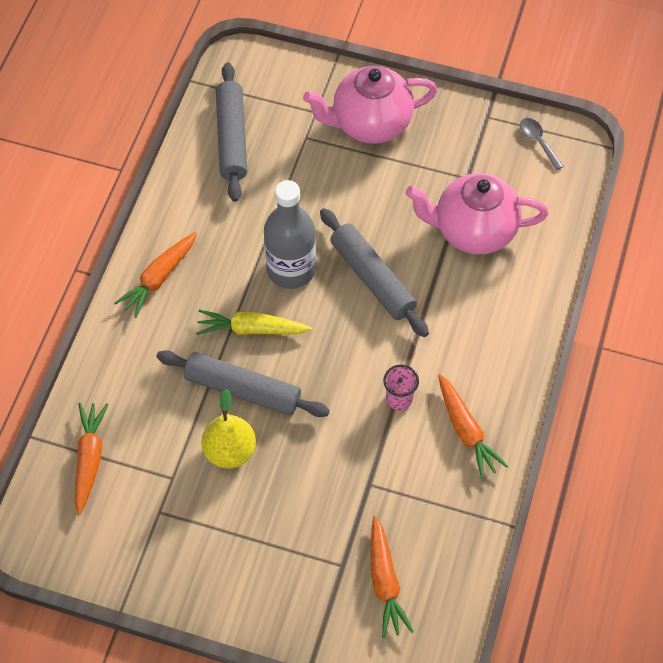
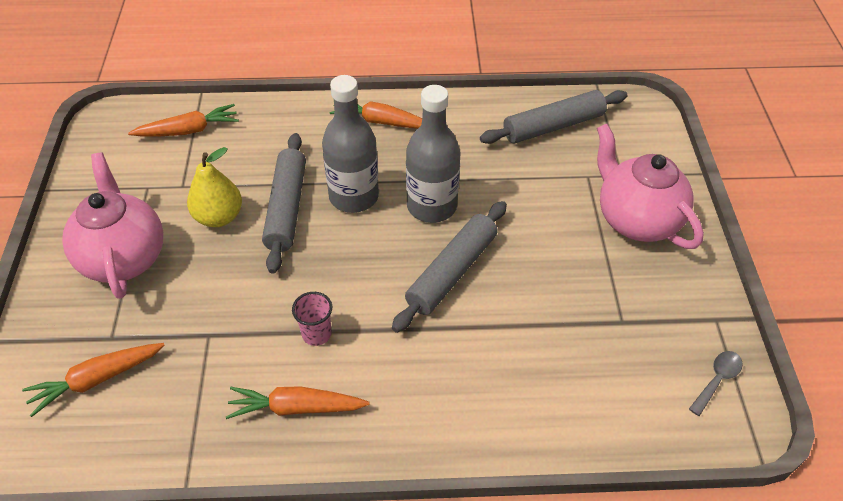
camera: 70 degrees right, 10 degrees down
yellow carrot [196,309,312,335] -> grey bottle [322,75,379,213]
pink teapot [406,173,548,255] -> pink teapot moved to [62,153,163,299]
orange carrot [438,374,508,479] -> orange carrot turned 45 degrees clockwise [226,386,369,419]

